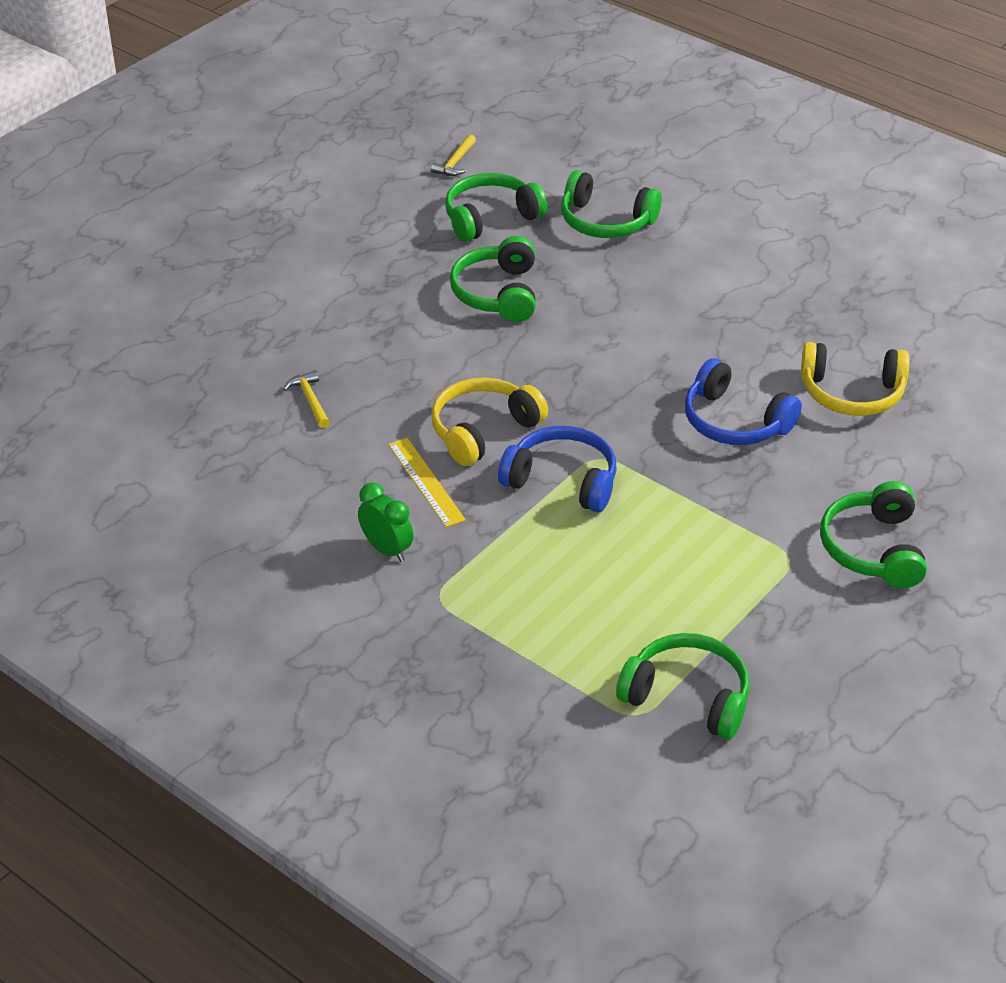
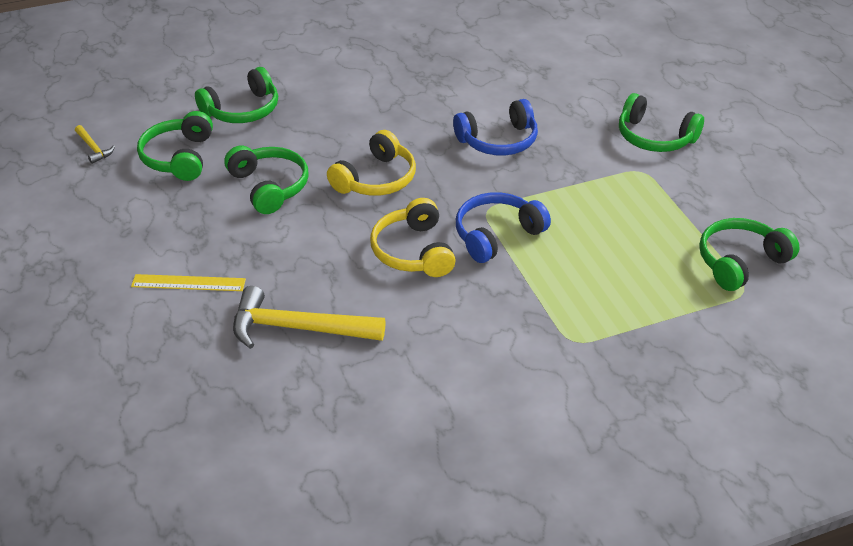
camera: 60 degrees left, 0 degrees up
yellow hammer [283,370,330,428] -> yellow hammer [233,286,386,349], size x2.12
green clock [358,483,413,562] -> none
yellow ruler [388,438,466,527] -> yellow ruler moved to [131,274,246,291]
green headphones [450,236,536,322] -> green headphones turned 150 degrees counterclockwise [224,145,309,214]
yellow headphones [801,342,910,416] -> yellow headphones moved to [327,130,416,196]

